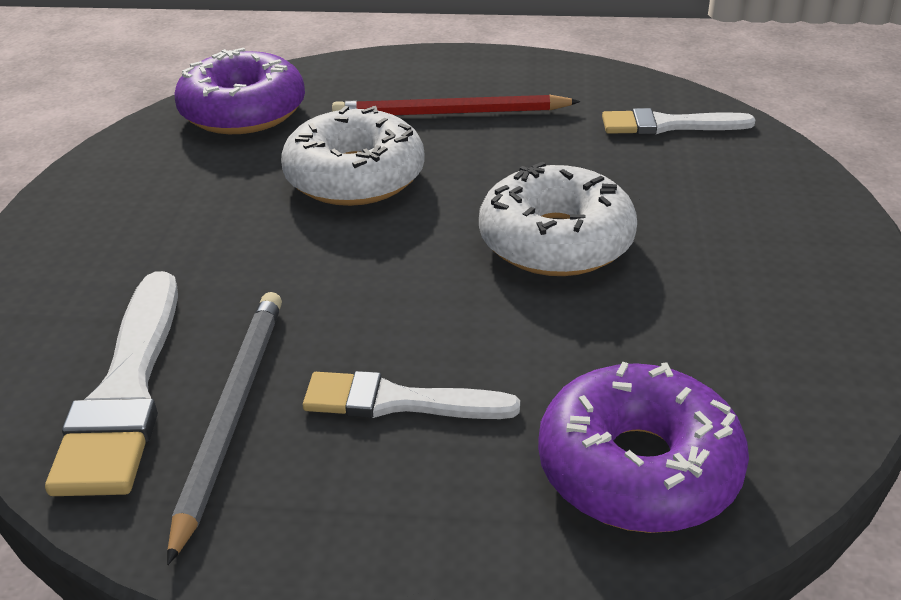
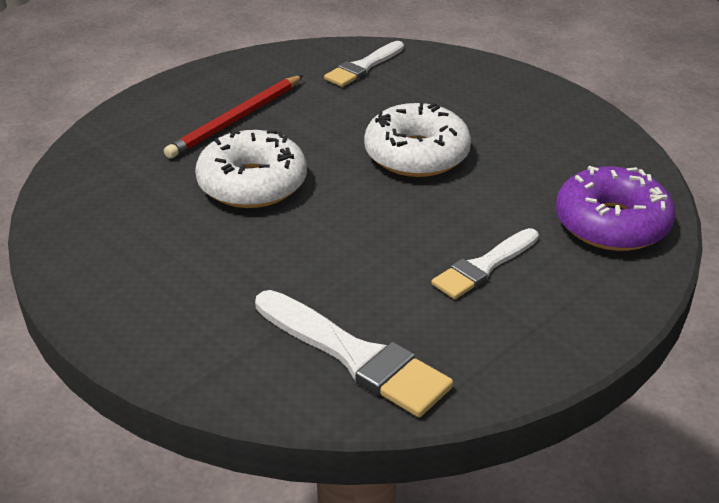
camera: 50 degrees left, 0 degrees up
grey pencil [167,292,282,565] -> none
purple donut [175,48,305,134] -> none

